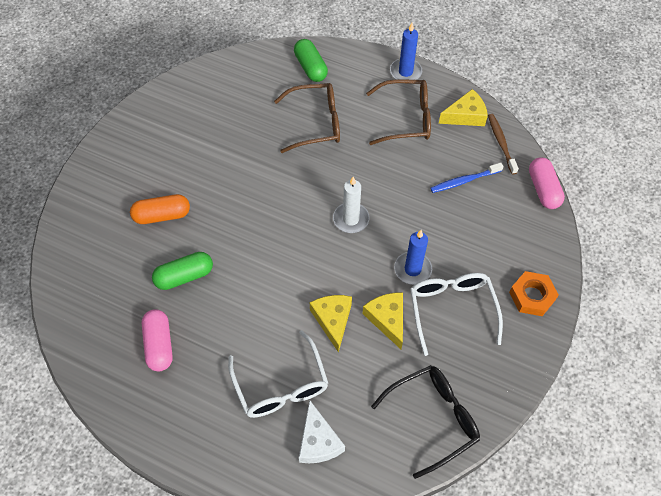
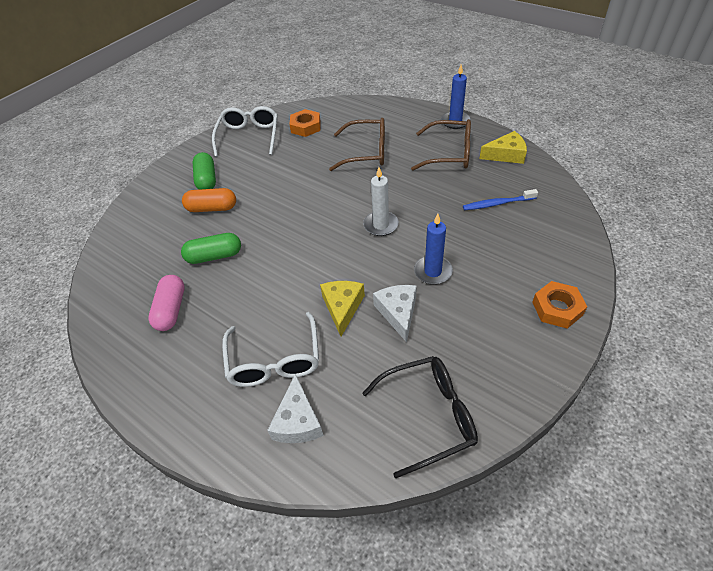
camera: 15 degrees right, 10 degrees down
green capsule [294,39,328,82] -> green capsule moved to [193,152,216,190]
yellow cheese [363,292,403,349] -> white cheese [373,285,417,342]
white glasses [410,273,503,356] -> white glasses moved to [212,106,278,157]
brown toothbrush [488,114,519,174] -> none
pink capsule [529,157,565,209] -> none
none -> orange nut [289,109,321,137]

